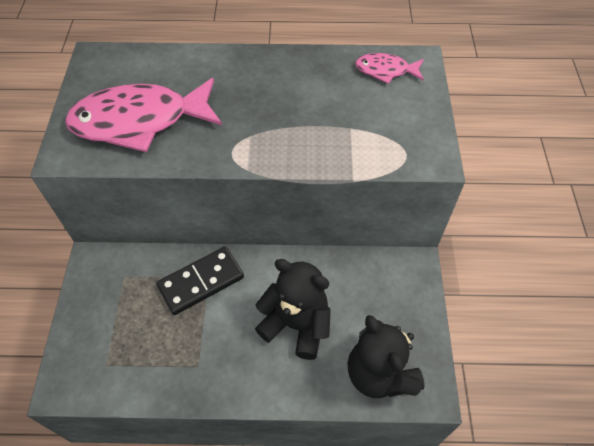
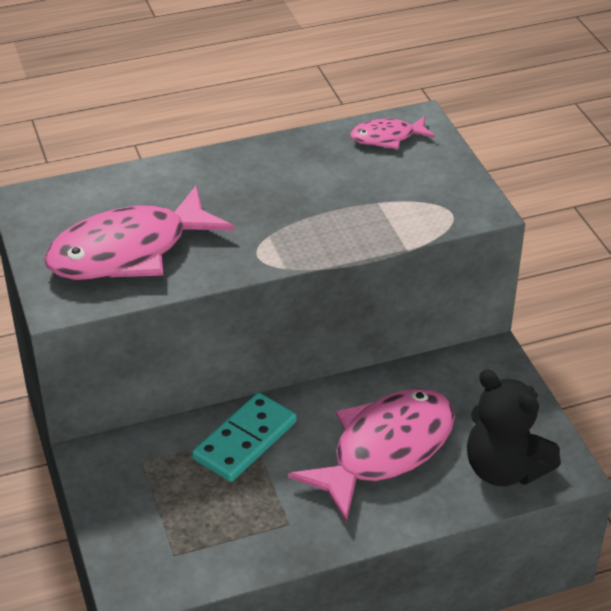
camera: 20 degrees left, 15 degrees down
black domino [156,247,244,315] -> turquoise domino [192,392,297,482]
black teddy bear [255,259,331,360] -> pink fish [288,388,455,522]

